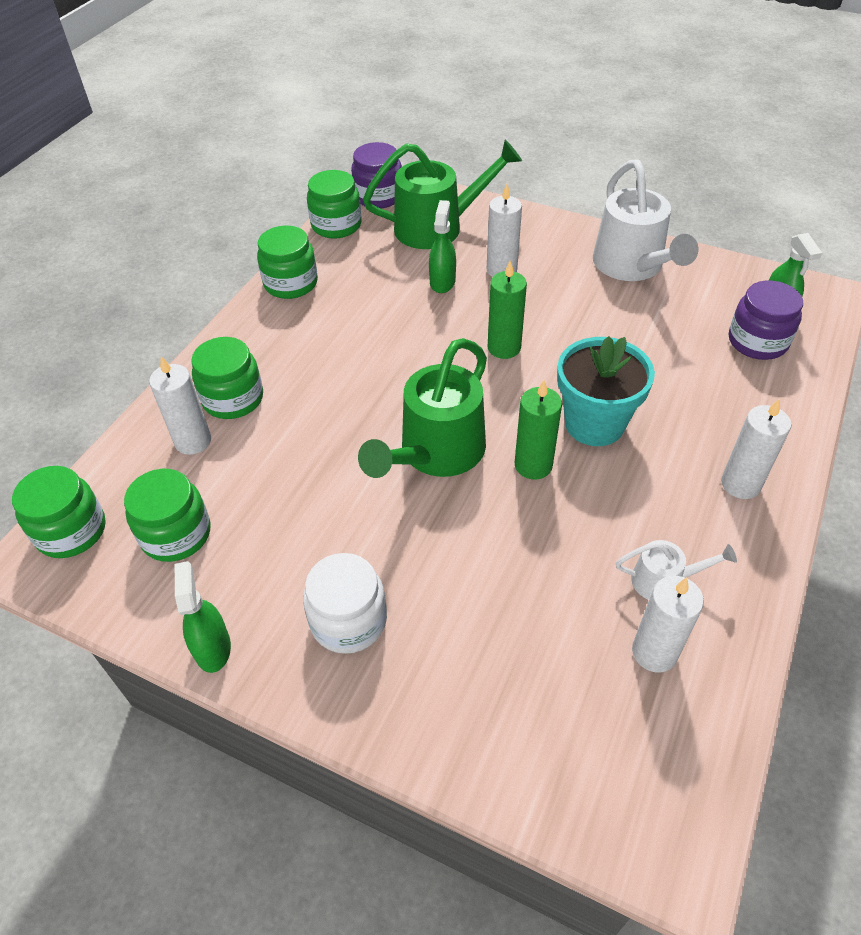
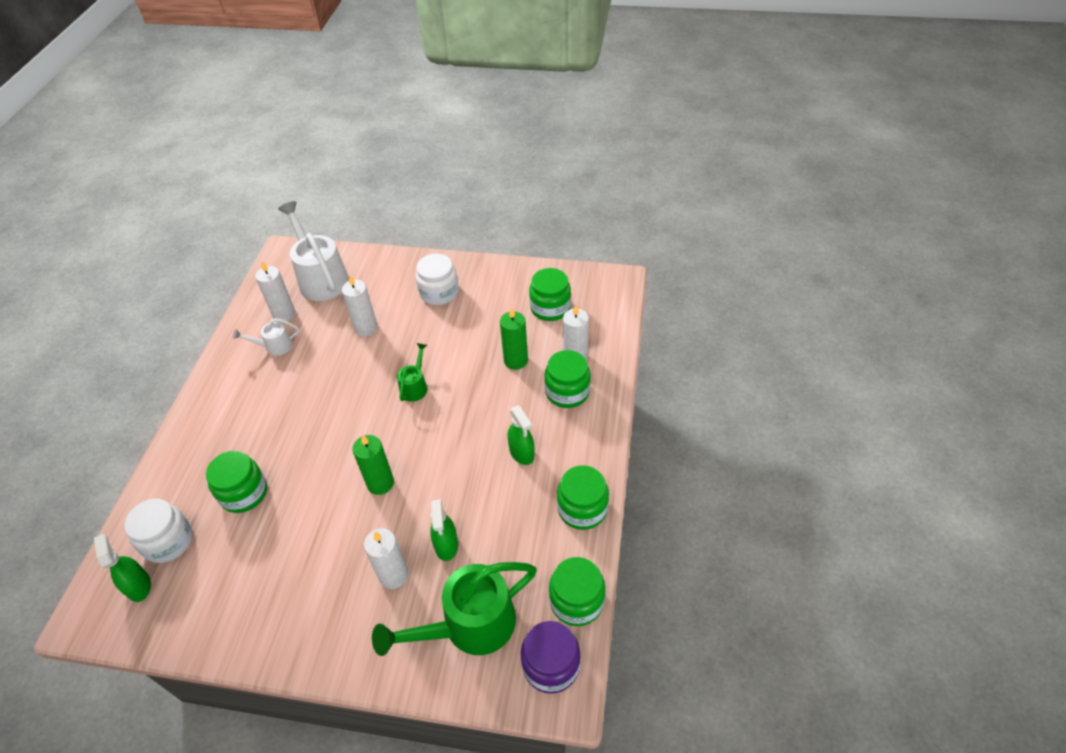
camera: 165 degrees right, 0 degrees up
green jar [12,466,106,558] -> green jar moved to [206,451,267,513]
green spray bottle [175,561,231,673] -> green spray bottle moved to [507,405,534,465]
green watering can [358,338,487,478] -> green watering can [397,343,427,402], size x0.49
green candle [515,380,562,479] -> green candle moved to [500,307,528,370]
turquoise flower pot [557,336,655,446] -> none
white watering can [593,159,698,281] -> white watering can moved to [278,201,349,301]
white candle [721,398,791,499] -> white candle moved to [342,275,378,337]
purple jar [729,280,803,360] -> white jar [124,499,193,563]

